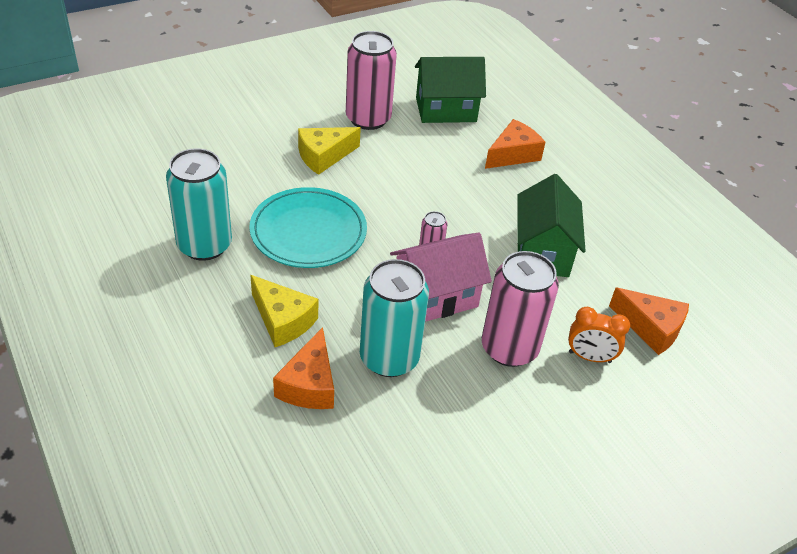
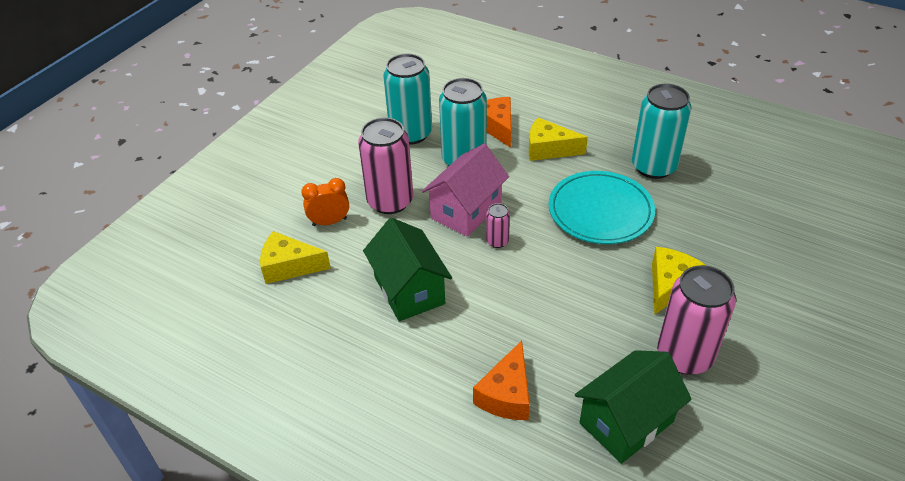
camera: 155 degrees right, 0 degrees up
orange cheese [609,288,689,355] -> yellow cheese [260,231,331,284]
none -> turquoise can [383,54,432,145]

